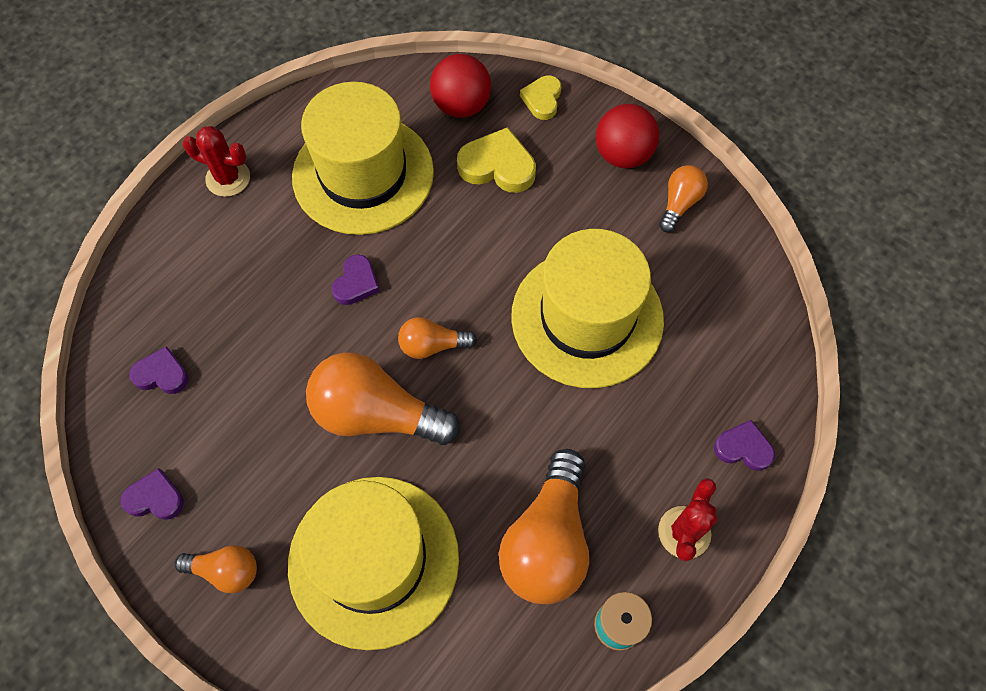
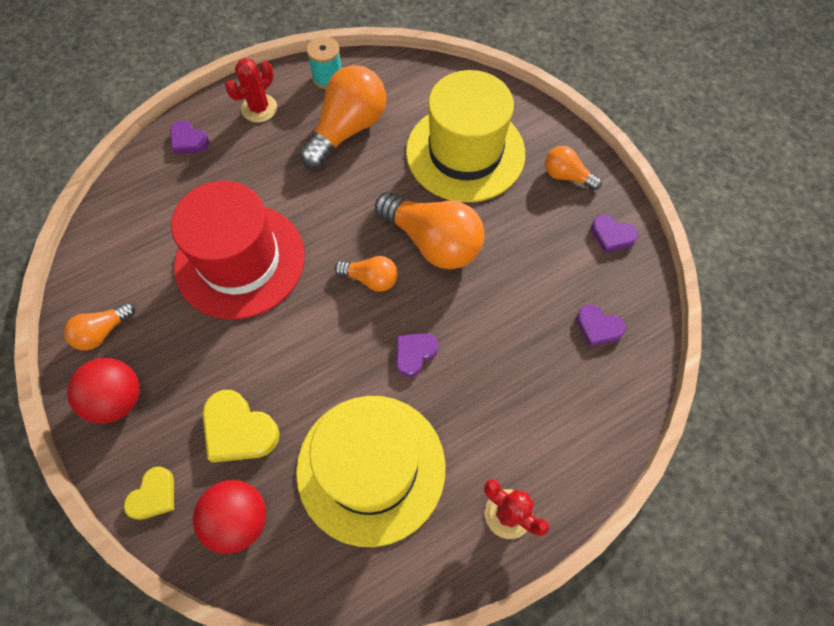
camera: 160 degrees left, 0 degrees up
yellow hat [511,229,664,388] -> red hat [171,181,305,319]

